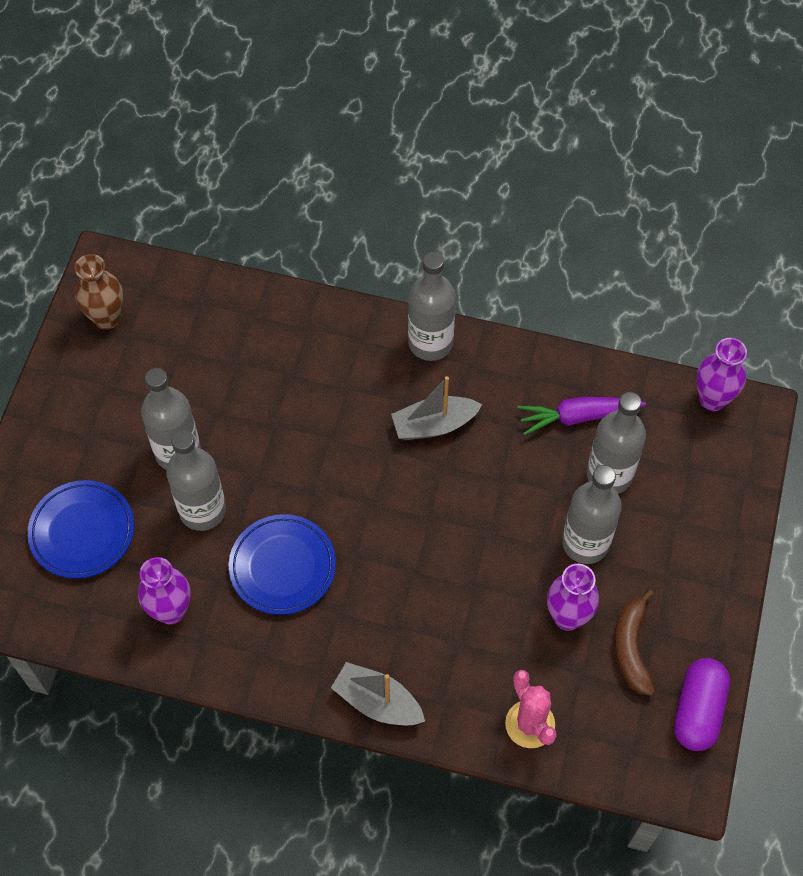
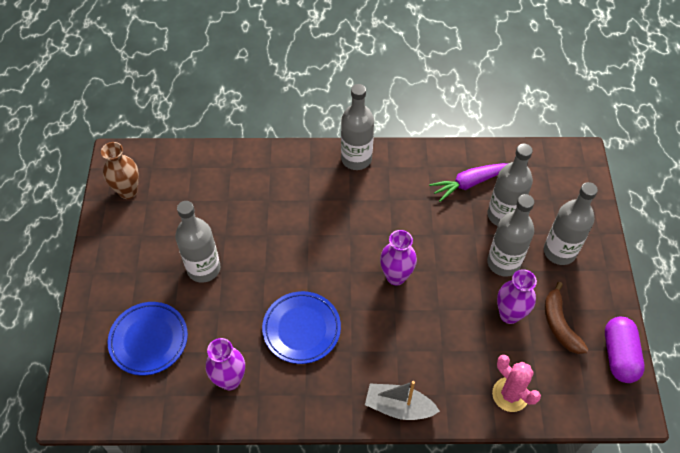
camera: 15 degrees left, 5 degrees down
grey bottle [166,430,226,531] -> grey bottle moved to [544,182,598,265]
grey boat [391,376,482,440] -> none
purple vase [696,338,747,411] -> purple vase moved to [380,230,417,286]

